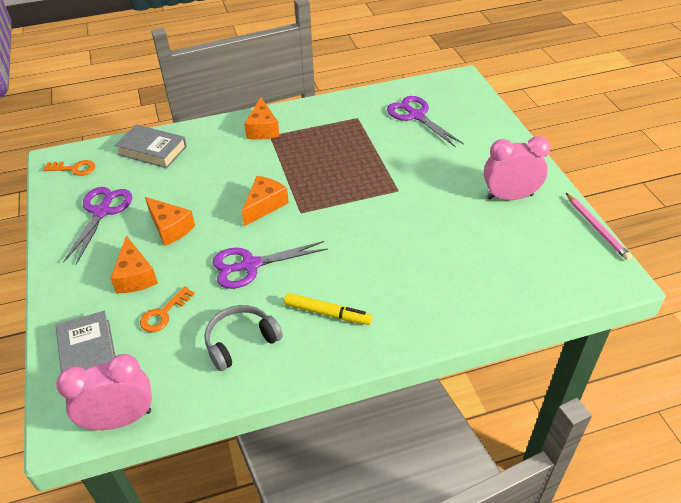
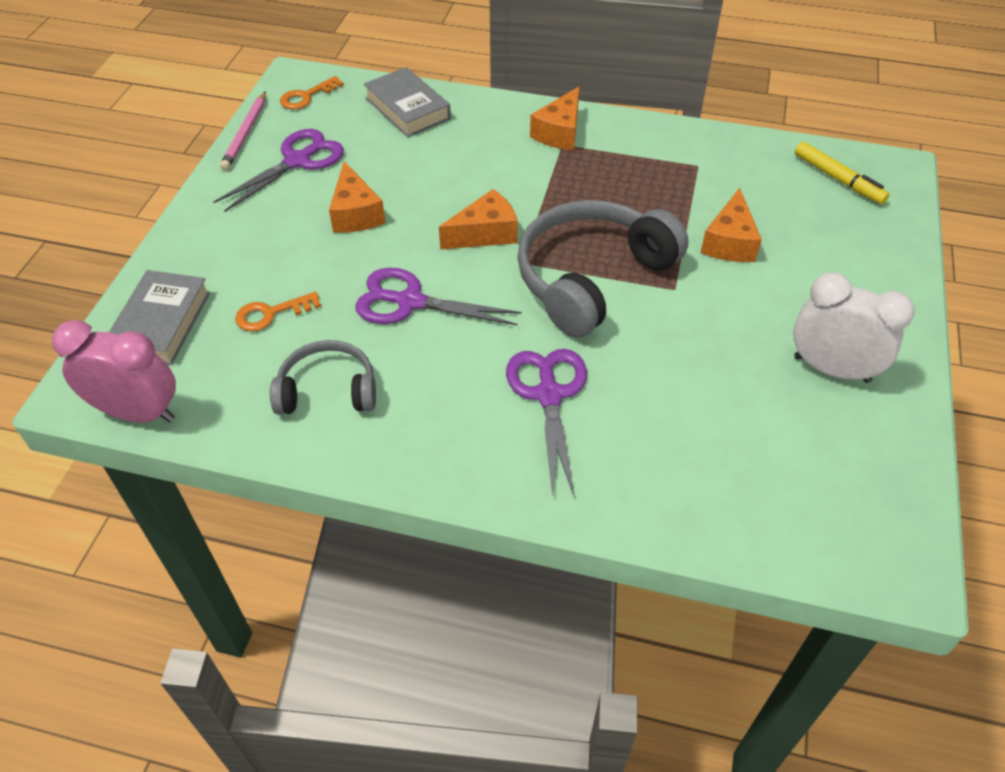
camera: 30 degrees right, 5 degrees up
orange key [43,160,95,176] -> orange key turned 105 degrees clockwise [280,76,344,110]
orange cheese [110,235,158,293] -> orange cheese moved to [700,188,762,262]
yellow marker [284,293,372,325] -> yellow marker moved to [795,142,889,204]
purple scissors [387,96,464,147] -> purple scissors moved to [506,349,587,496]
pink clock [484,136,550,200] -> white clock [793,272,915,383]
pink pencil [566,193,632,261] -> pink pencil moved to [220,91,266,171]
none -> grey headphones [517,200,689,338]

